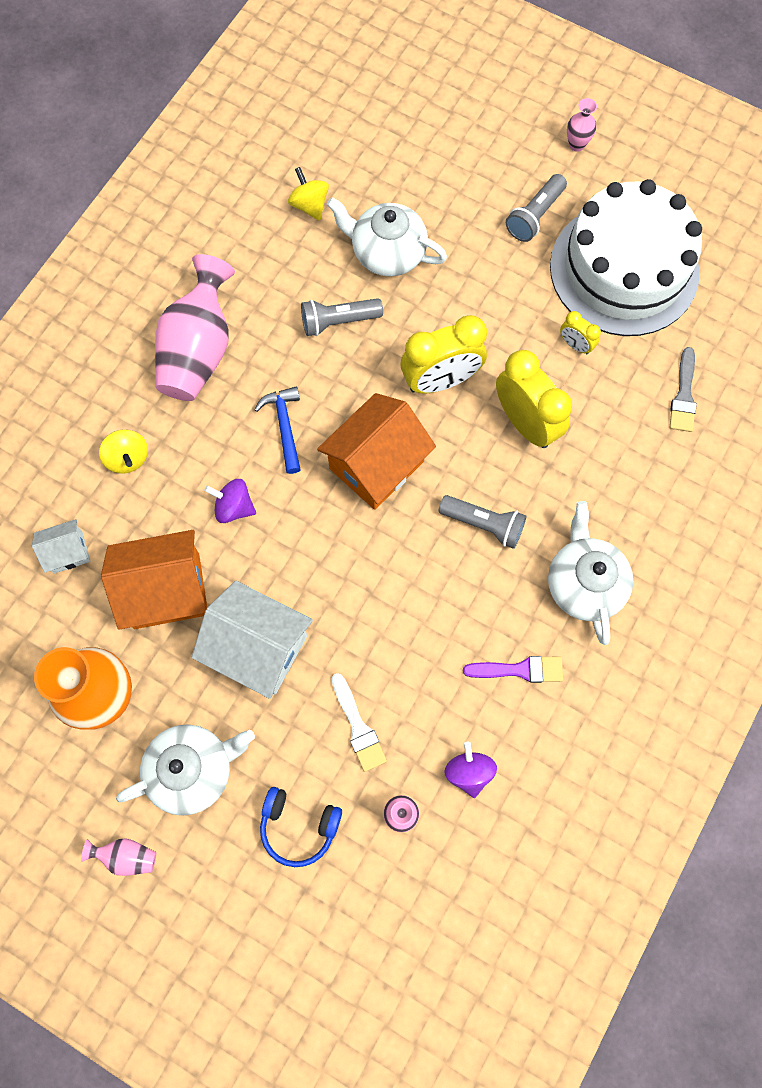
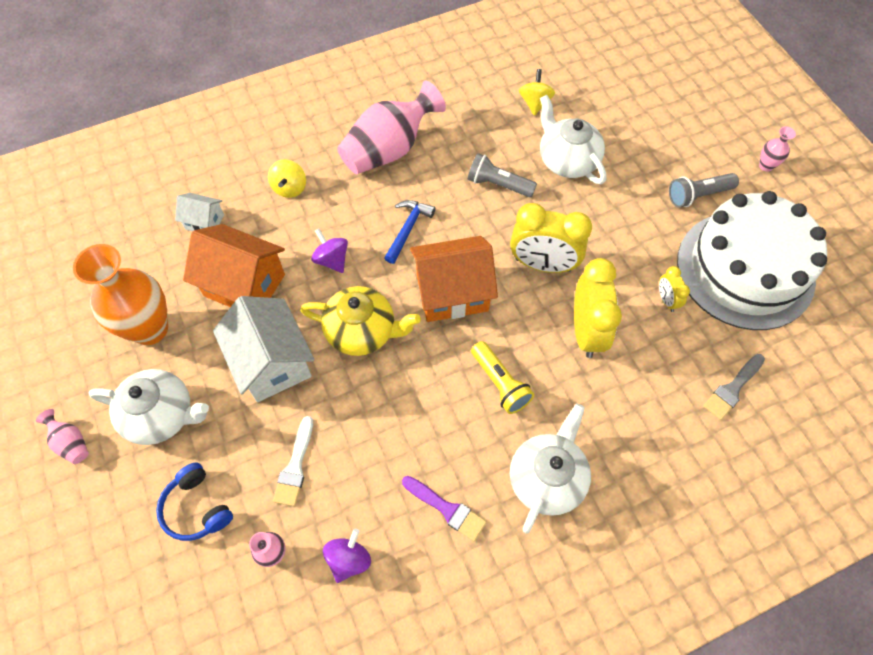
camera: 35 degrees right, 10 degrees down
grey flashlight [438,495,527,549] -> yellow flashlight [471,341,534,414]
none -> yellow teapot [300,286,421,356]

